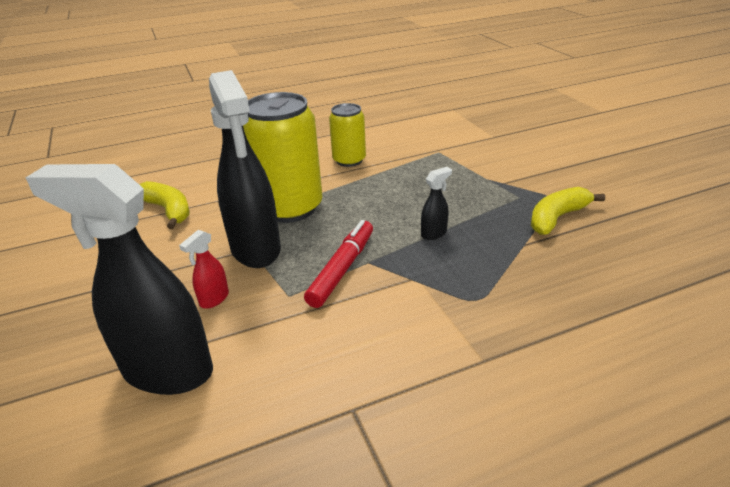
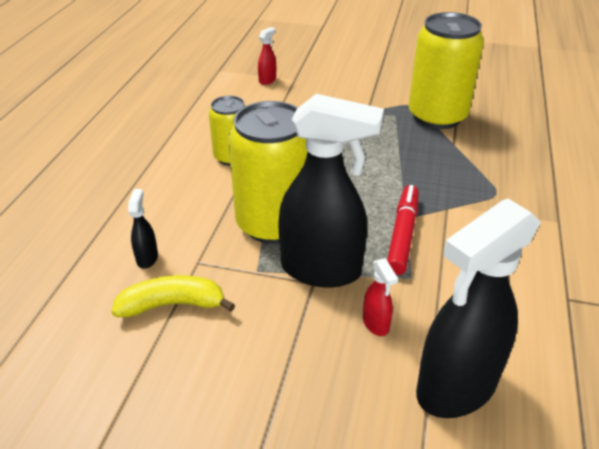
camera: 55 degrees left, 5 degrees up
red marker [304,220,373,308] -> red marker turned 45 degrees clockwise [387,185,419,275]
black spray bottle [421,167,452,240] -> black spray bottle moved to [128,189,158,269]
yellow banana [531,187,605,235] -> yellow can [409,12,484,129]
none -> red spray bottle [258,27,276,85]

